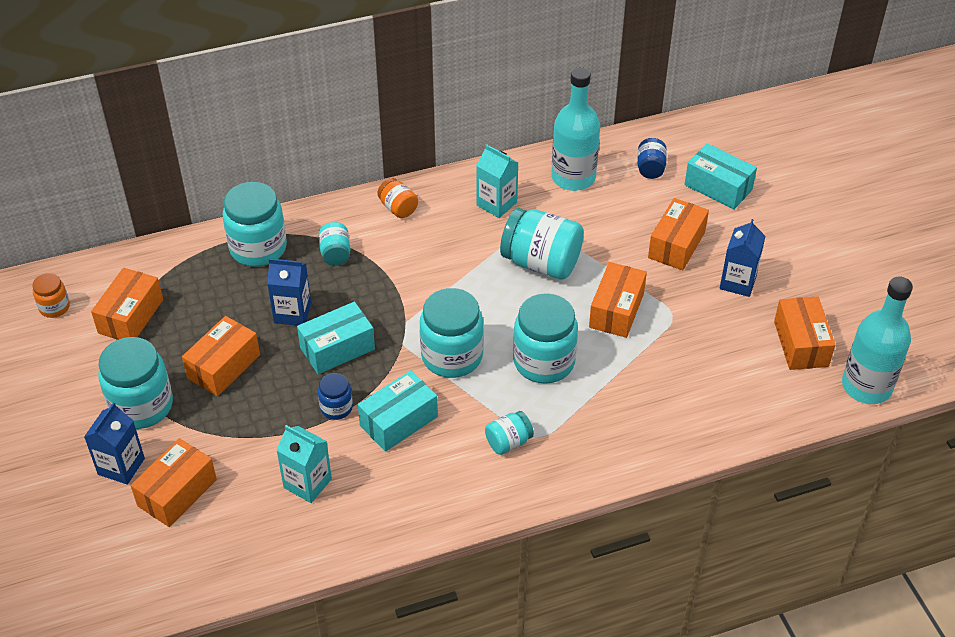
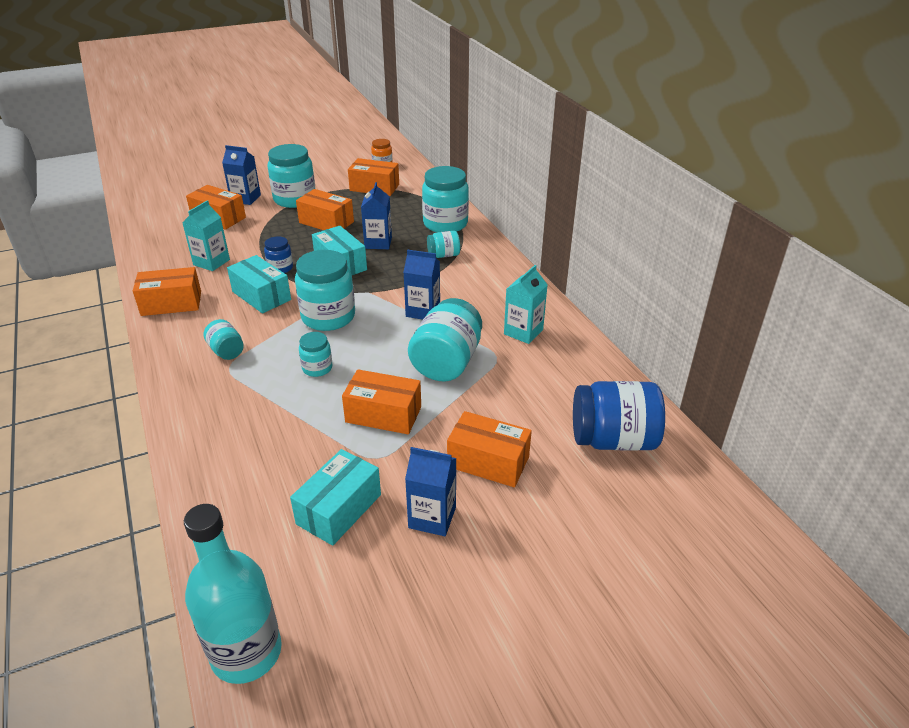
camera: 85 degrees right, 10 degrees down
orange jar [377,178,418,218] -> none
turquoise jar [513,293,578,384] -> turquoise jar [299,332,333,377], size x0.52
turquoise bottle [552,67,600,191] -> none
blue jar [638,138,667,179] -> blue jar [573,381,665,451], size x1.94
turquoise box [685,143,757,210] -> turquoise box moved to [290,449,381,546]
orange box [774,296,835,370] -> orange box moved to [133,267,201,316]
none -> blue carton [404,250,440,319]

